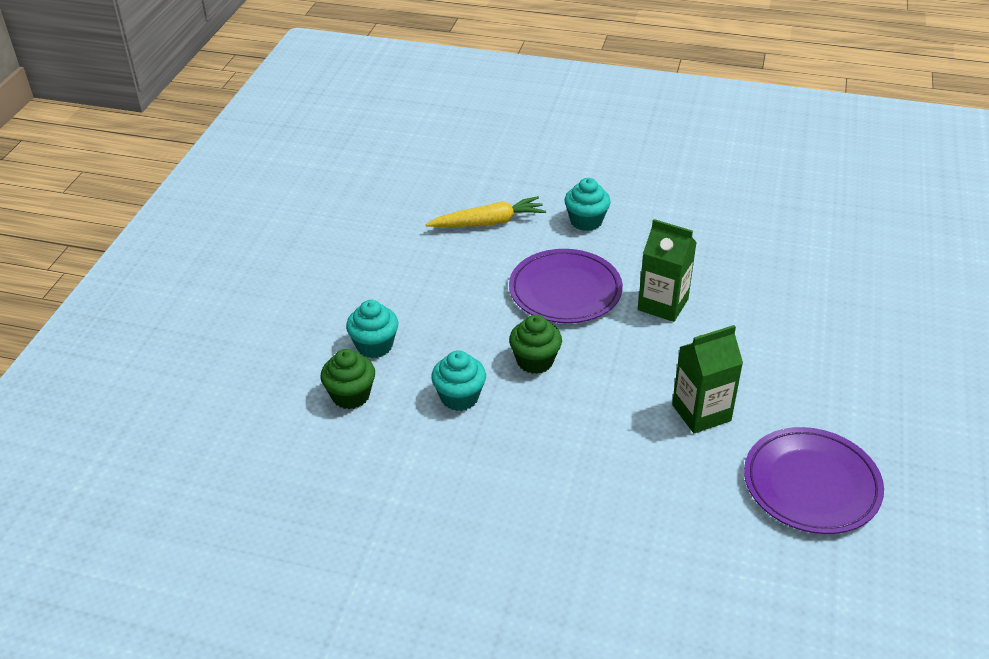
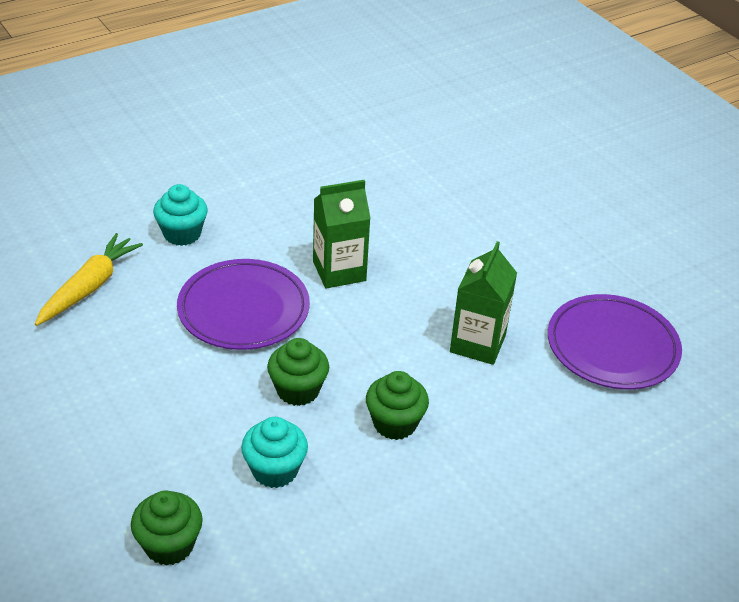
camera: 50 degrees left, 0 degrees up
turquoise cupcake [346,300,398,358] -> none
none -> green cupcake [366,371,429,440]

